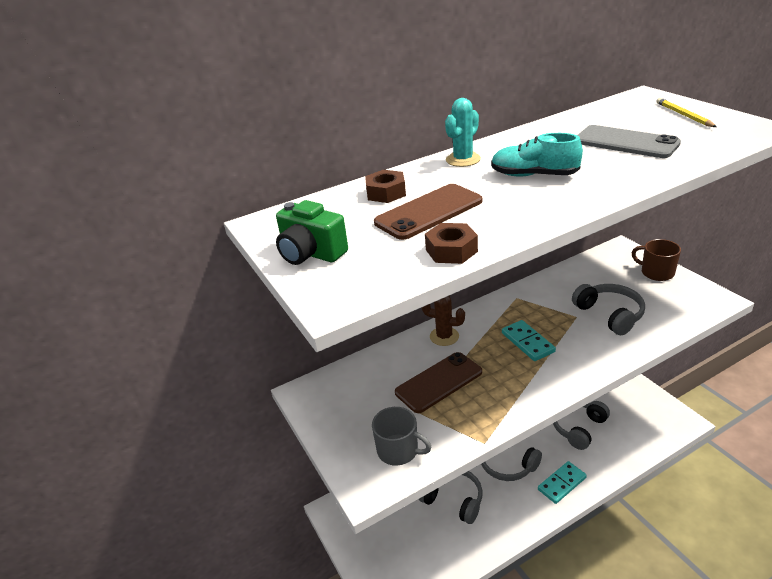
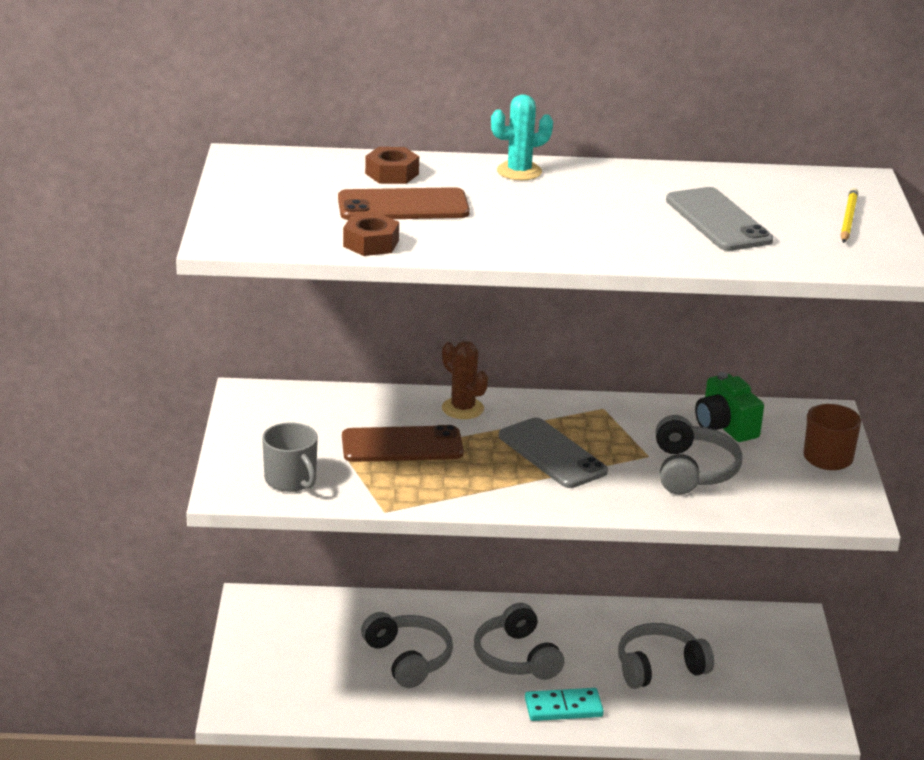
camera: 25 degrees right, 5 degrees down
green camera [276,200,348,265] -> green camera moved to [695,372,764,442]
turquoise shoe [491,133,583,176] -> none
turquoise domino [502,320,556,361] -> grey phone [499,418,608,488]

